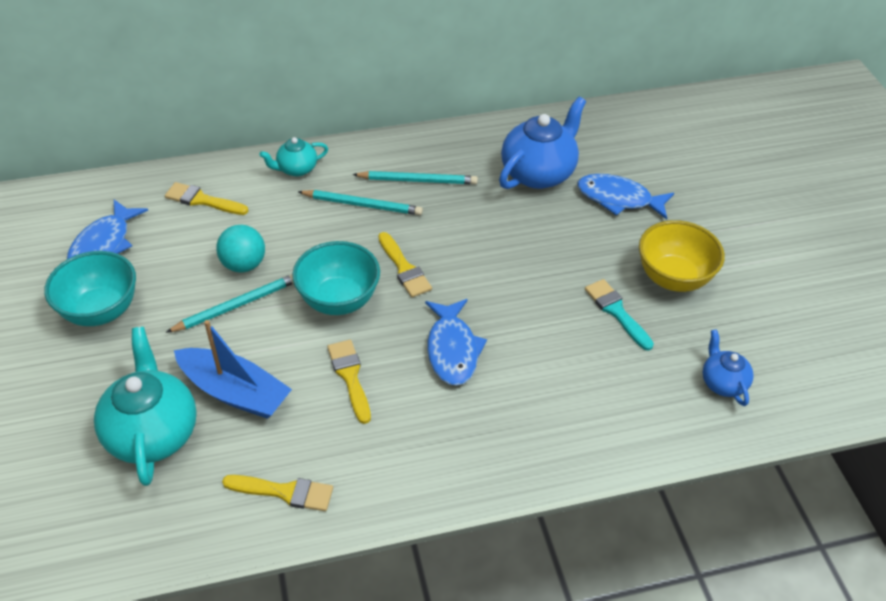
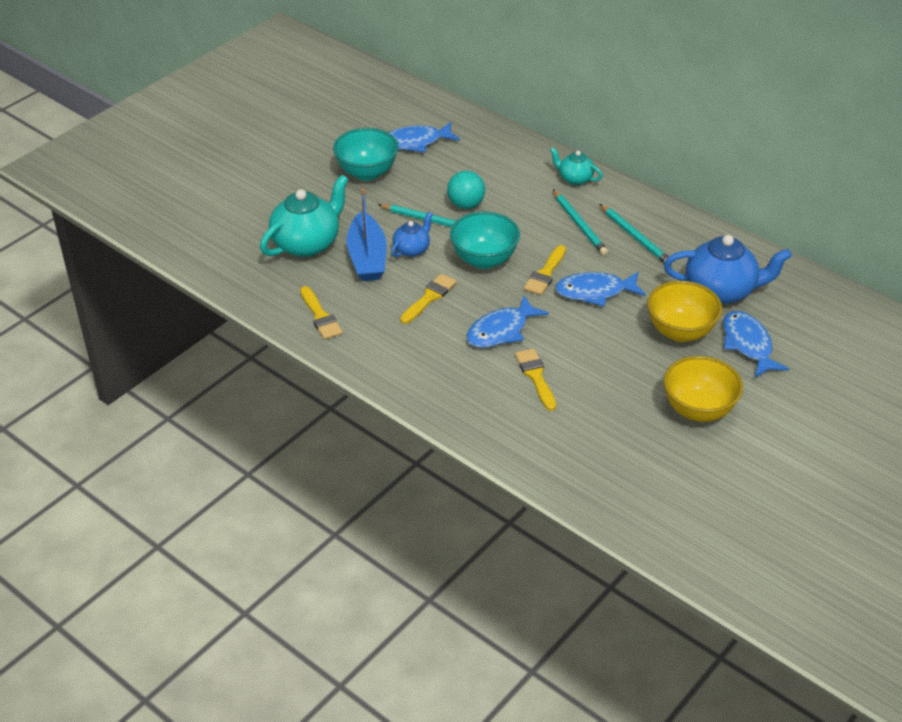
camera: 55 degrees right, 5 degrees down
yellow brush [165,182,248,215] -> yellow brush moved to [515,349,556,411]
turquoise brush [585,279,654,351] -> none
blue teapot [703,329,754,406] -> blue teapot moved to [391,212,433,257]
none -> blue fish [555,272,646,307]
none -> yellow bowl [647,281,722,342]

